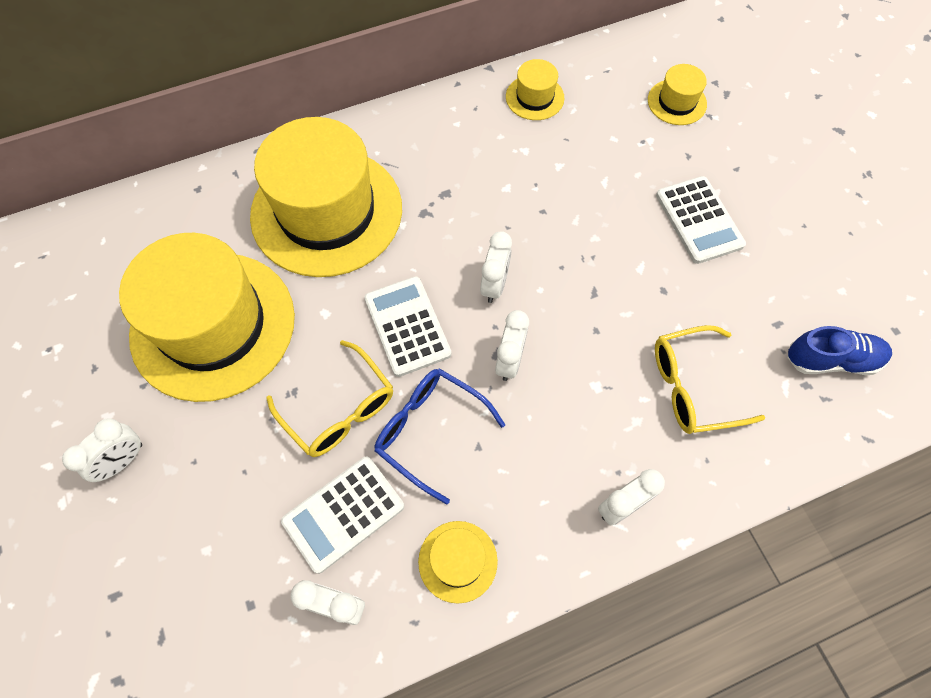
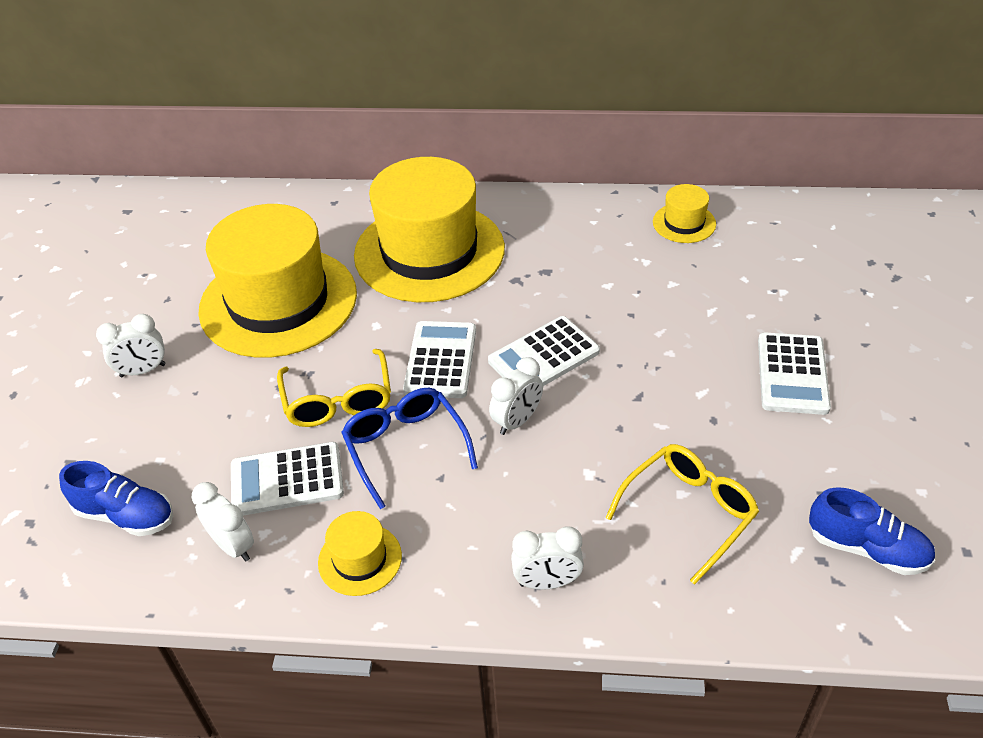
camera: 30 degrees right, 20 degrees down
white clock [480,231,512,303] -> white calculator [488,316,600,386]
yellow hat [648,64,707,125] -> none
yellow glasses [655,325,765,434] -> yellow glasses turned 120 degrees clockwise [606,444,759,584]
none -> blue shoe [59,461,173,536]

